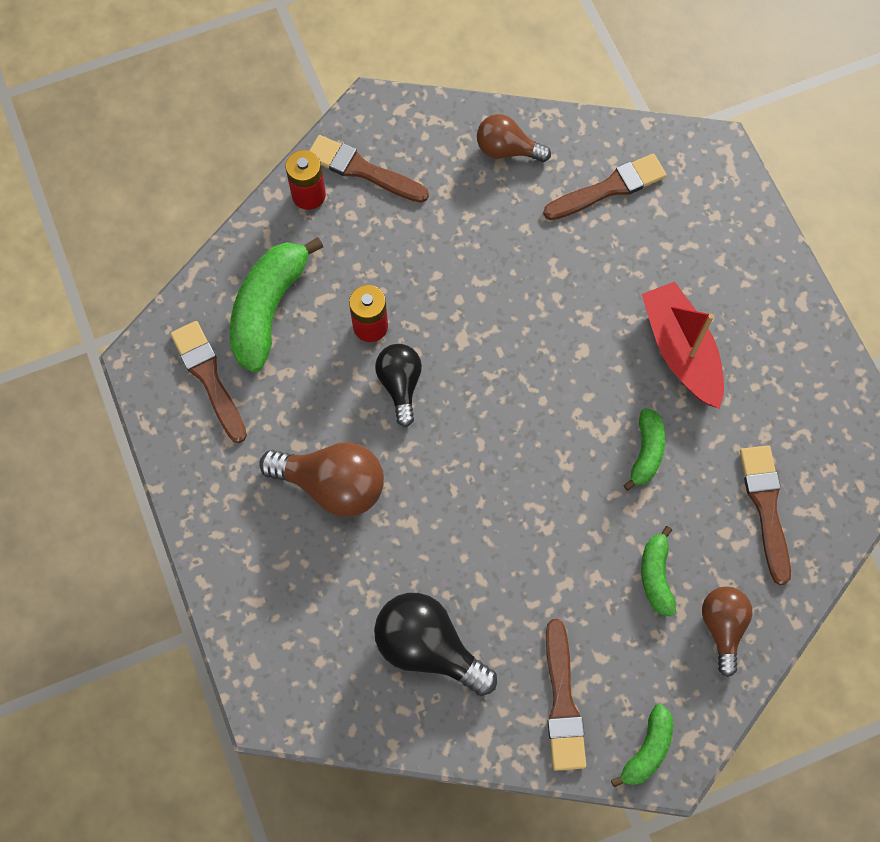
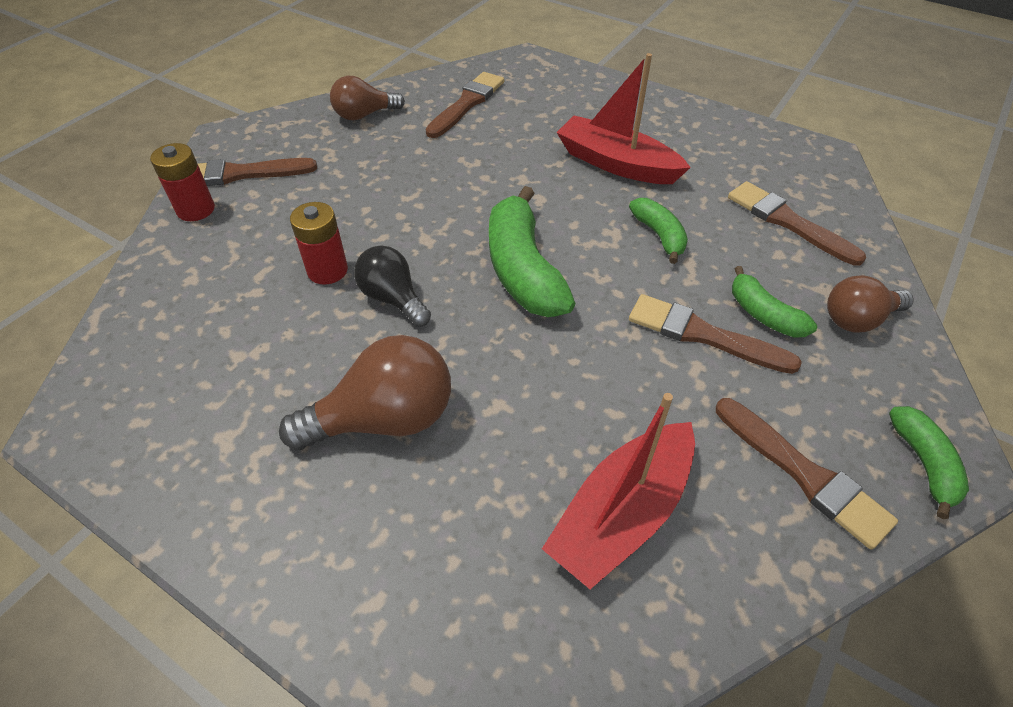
camera: 35 degrees left, 20 degrees down
brown brush [171,321,247,443] -> brown brush moved to [629,294,802,374]
green banana [230,237,323,372] -> green banana moved to [489,186,576,317]
black light bulb [374,593,497,696] -> red boat [542,393,695,589]
brown light bulb [702,586,753,677] -> brown light bulb turned 75 degrees counterclockwise [827,275,914,332]

